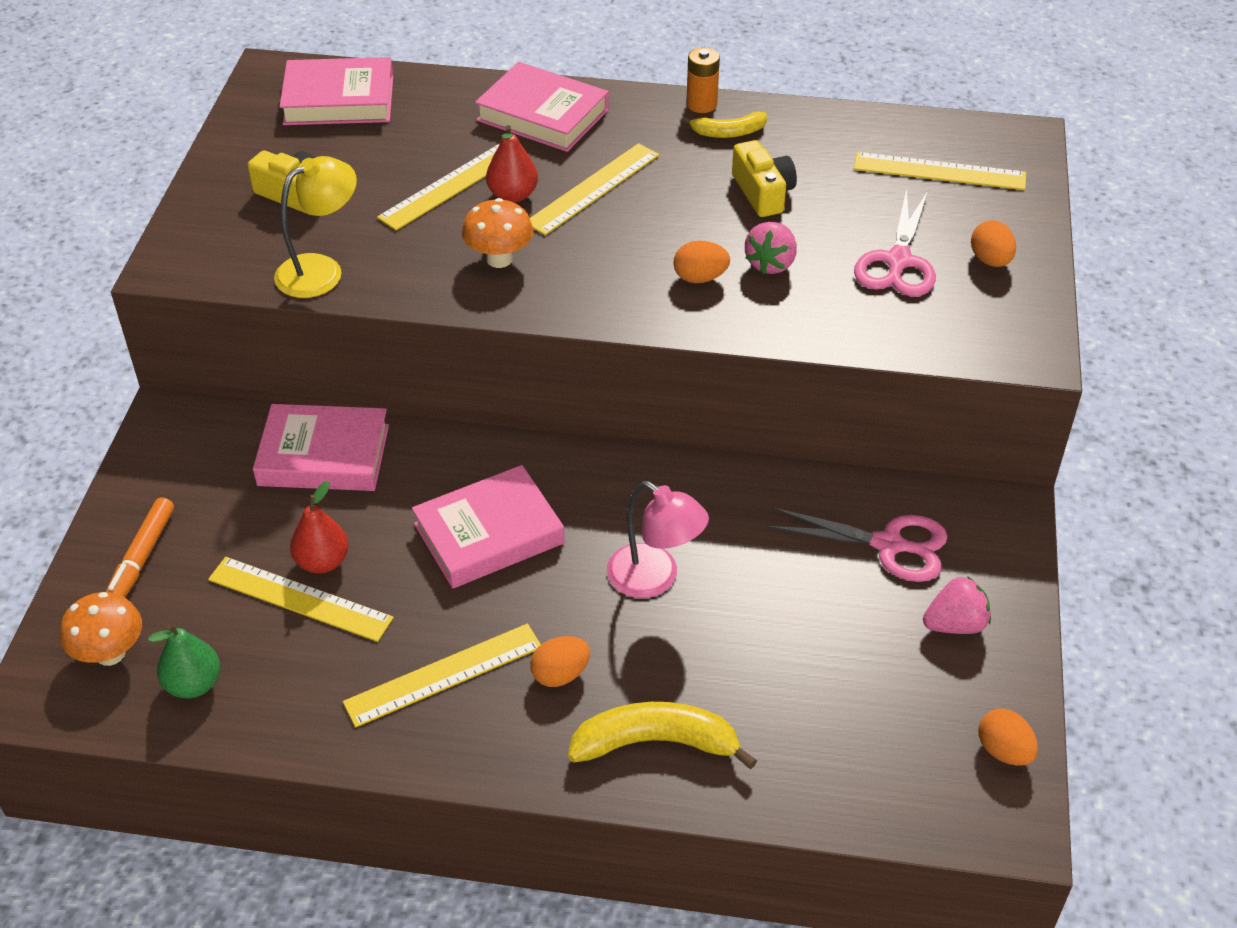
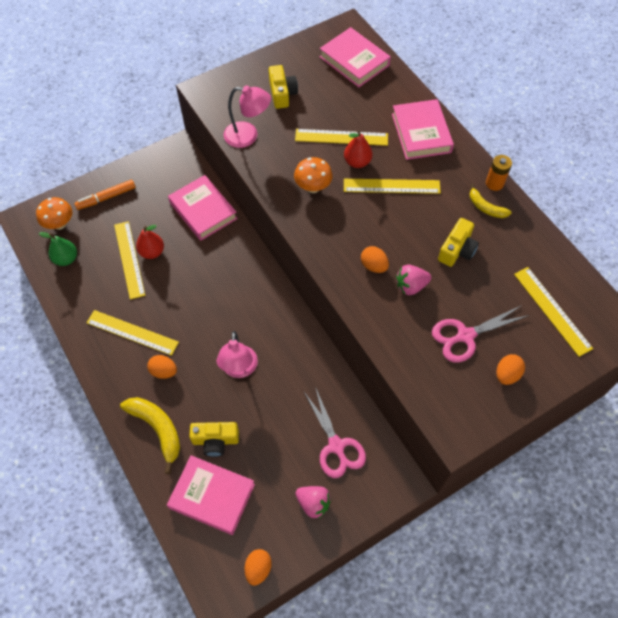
camera: 50 degrees right, 15 degrees up
yellow lamp [274,156,357,298] -> pink lamp [224,85,271,148]
pink book [412,465,565,589] -> pink book moved to [167,455,255,535]
none -> yellow camera [189,422,239,457]

